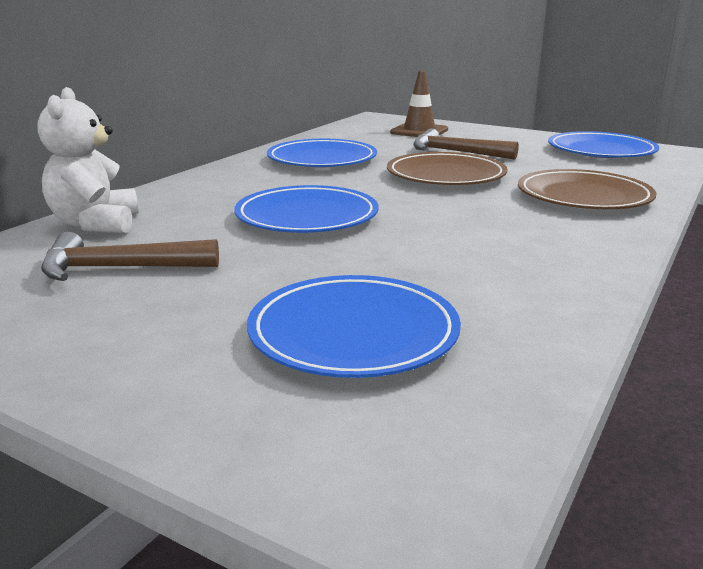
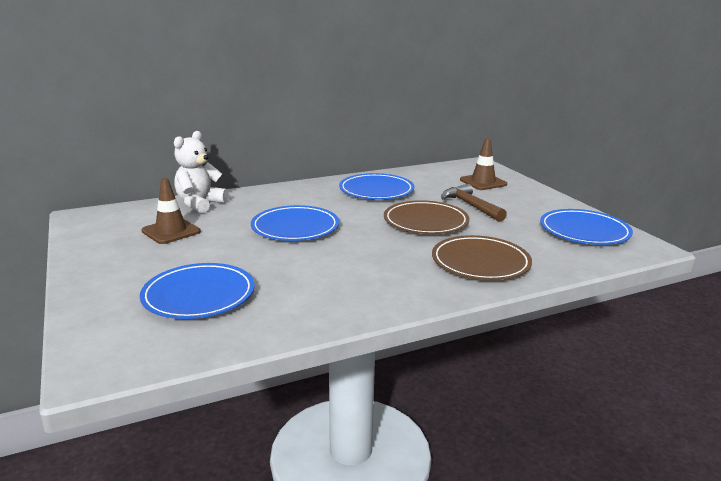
camera: 35 degrees right, 0 degrees up
brown hammer [41,232,219,281] -> brown traffic cone [141,178,201,244]

